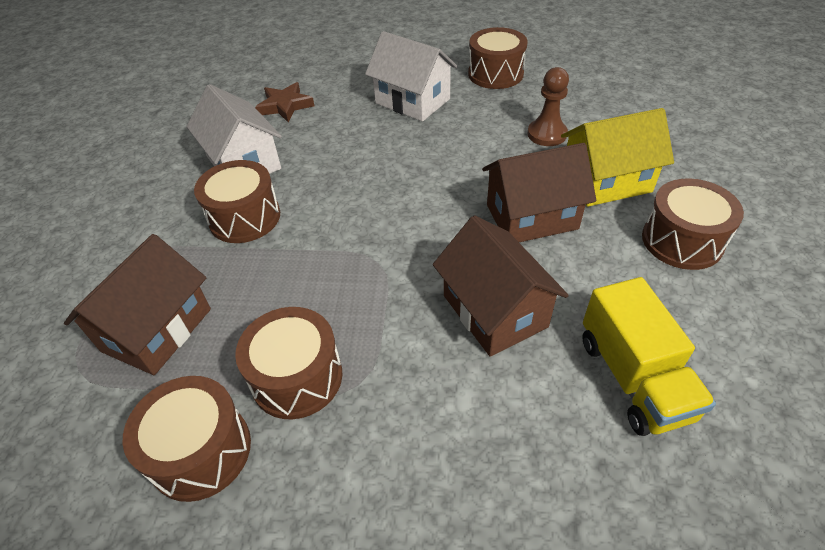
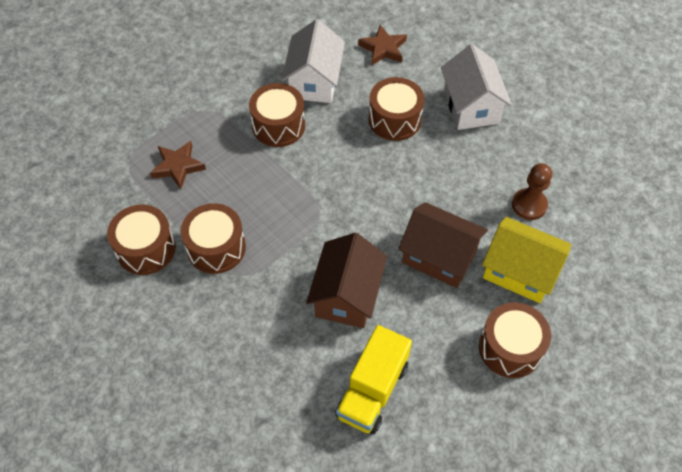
camera: 40 degrees right, 10 degrees up
brown house [64,234,211,375] -> brown star [150,141,206,190]
brown drum [468,27,528,89] -> brown drum moved to [369,77,424,141]

